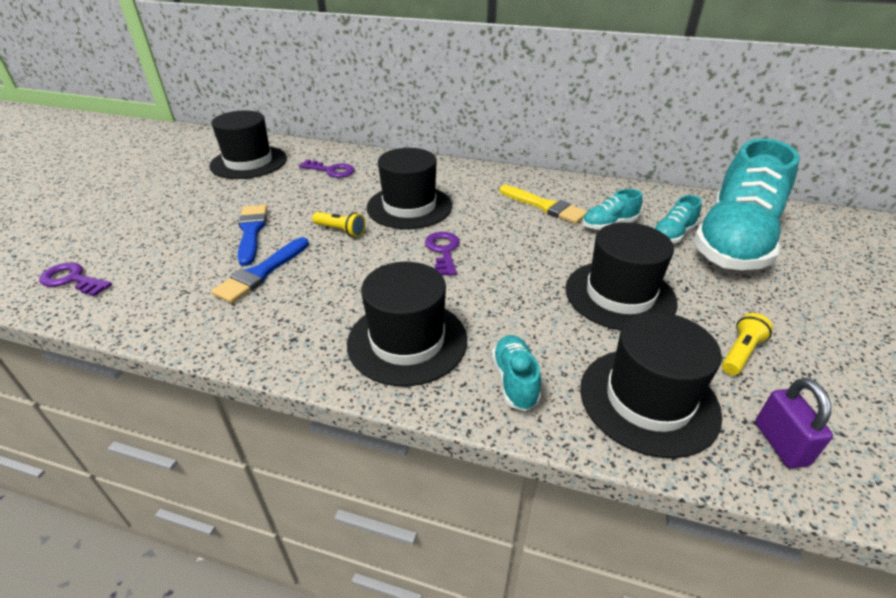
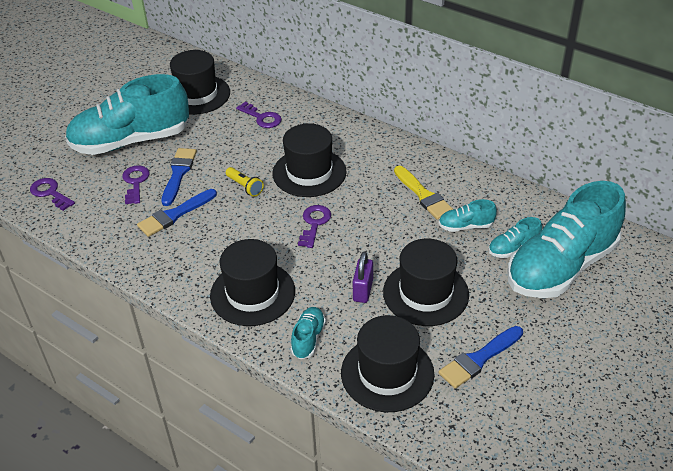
camera: 20 degrees right, 5 degrees up
yellow flashlight [722,313,773,375] -> blue brush [439,326,523,389]
purple padlock [755,378,833,468] -> purple padlock moved to [353,252,373,303]
none -> turquoise shoe [65,74,189,155]
none -> purple key [122,165,150,204]

